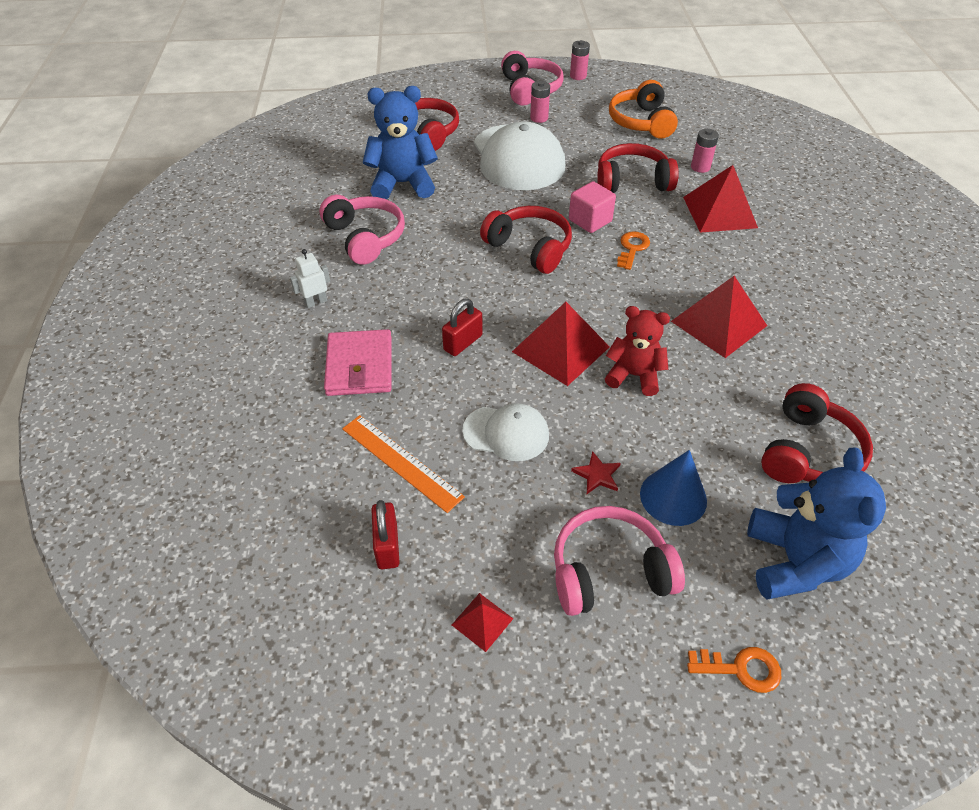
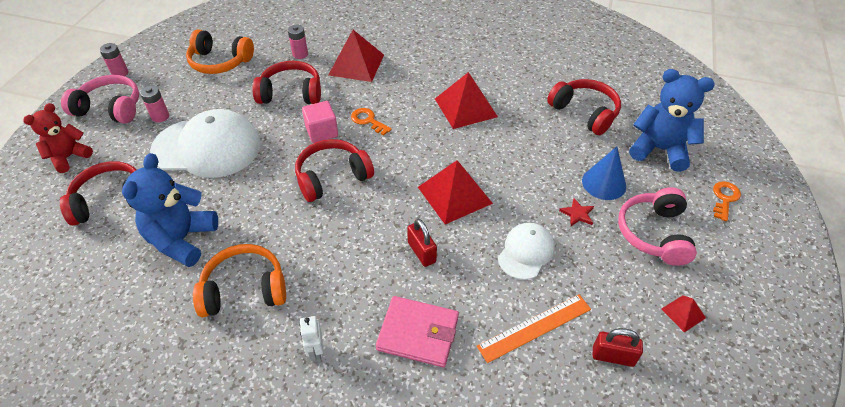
camera: 70 degrees left, 0 degrees up
pink headphones [320,195,405,265] -> orange headphones [193,244,286,317]
red headphones [597,143,679,193] -> red headphones turned 75 degrees clockwise [252,61,321,104]
red teddy bear [605,306,670,396] -> red teddy bear moved to [23,103,93,173]

